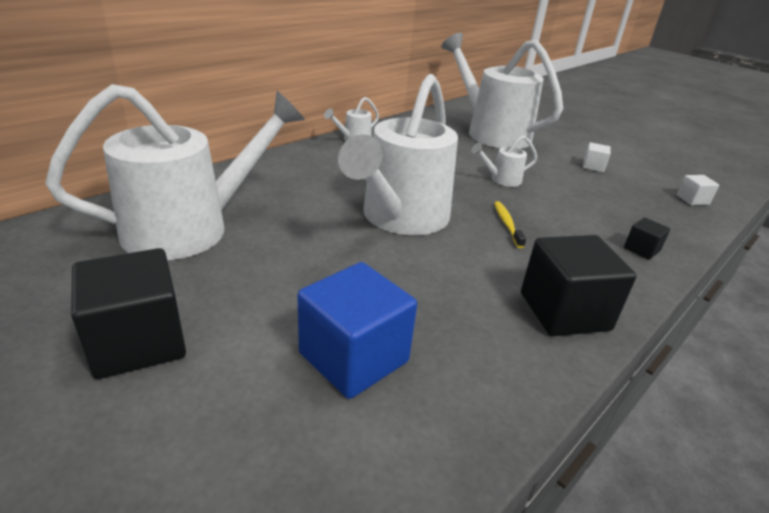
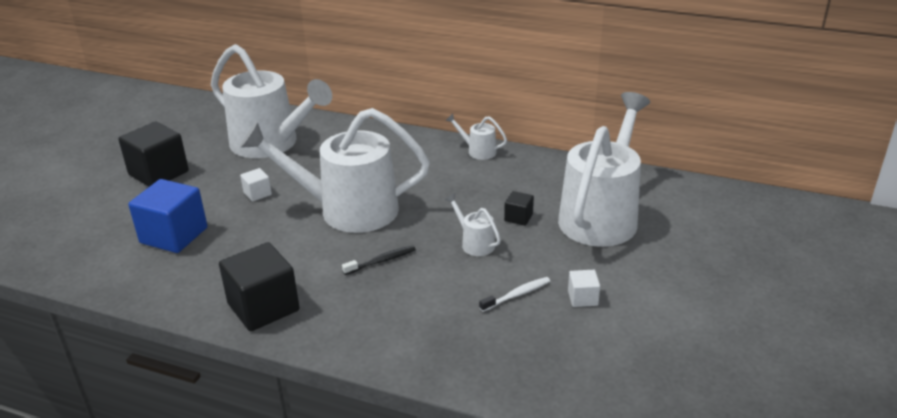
camera: 70 degrees right, 0 degrees up
yellow toothbrush [494,201,526,248] -> black toothbrush [342,246,416,275]
black cube [624,218,670,260] -> black cube moved to [504,191,534,226]
white cube [677,175,719,205] -> white cube moved to [240,168,272,202]
none -> white toothbrush [479,277,550,312]

